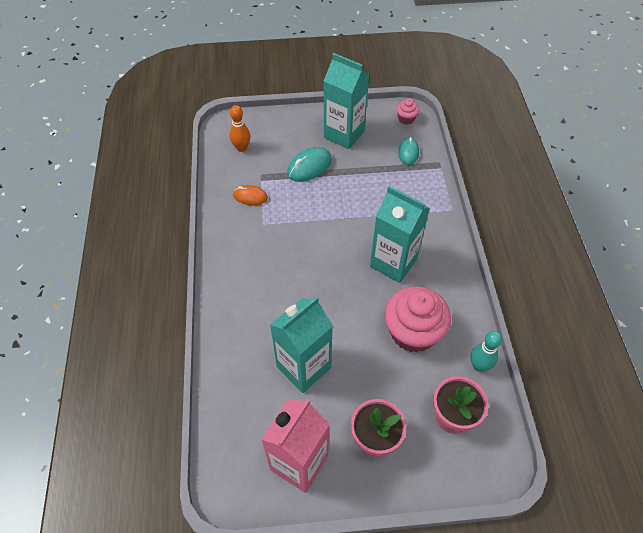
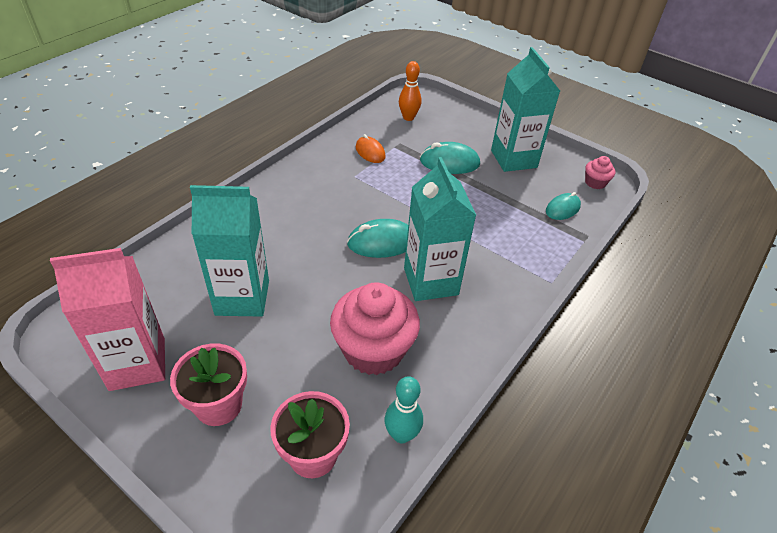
camera: 40 degrees right, 10 degrees down
none -> turquoise mouse [347,219,408,258]

